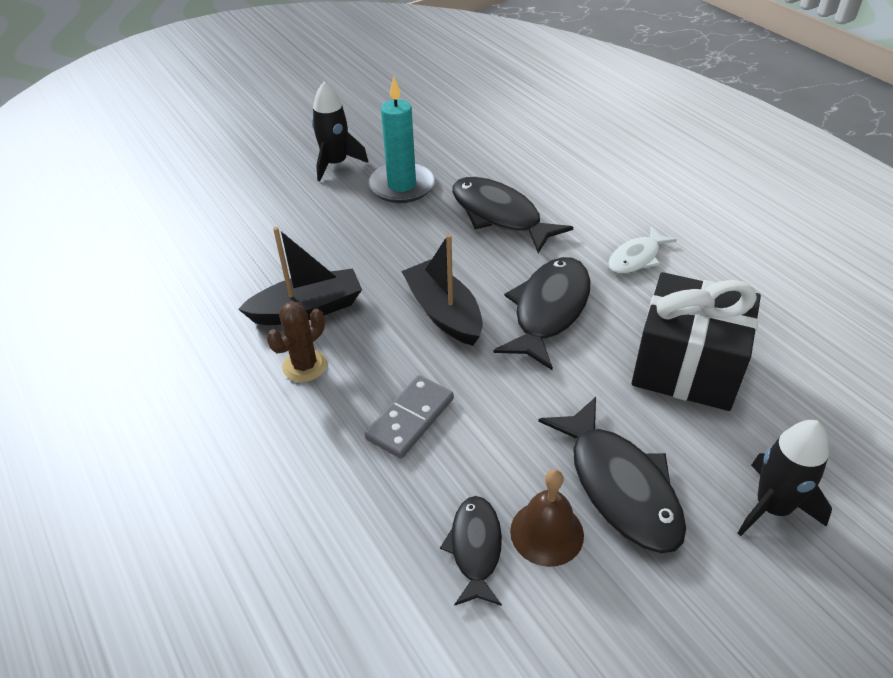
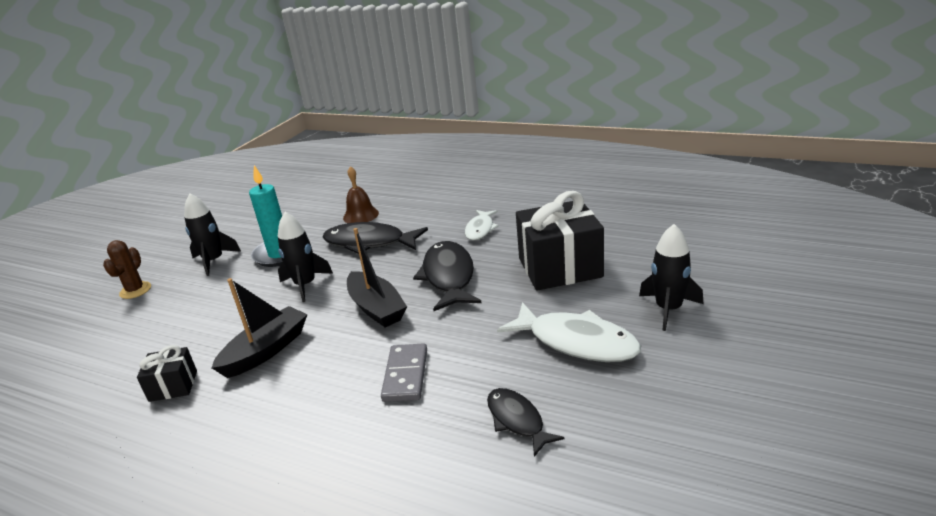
camera: 30 degrees left, 15 degrees down
brown cactus [267,301,327,382] -> brown cactus moved to [103,240,151,299]
black boat [401,234,483,346] -> black boat turned 150 degrees counterclockwise [347,228,407,327]
brown bell [510,469,584,567] -> brown bell moved to [343,166,379,223]
black fish [538,397,686,553] -> white fish [497,302,641,362]
none -> black gift [137,345,197,402]
none -> black rocket [278,212,333,302]

